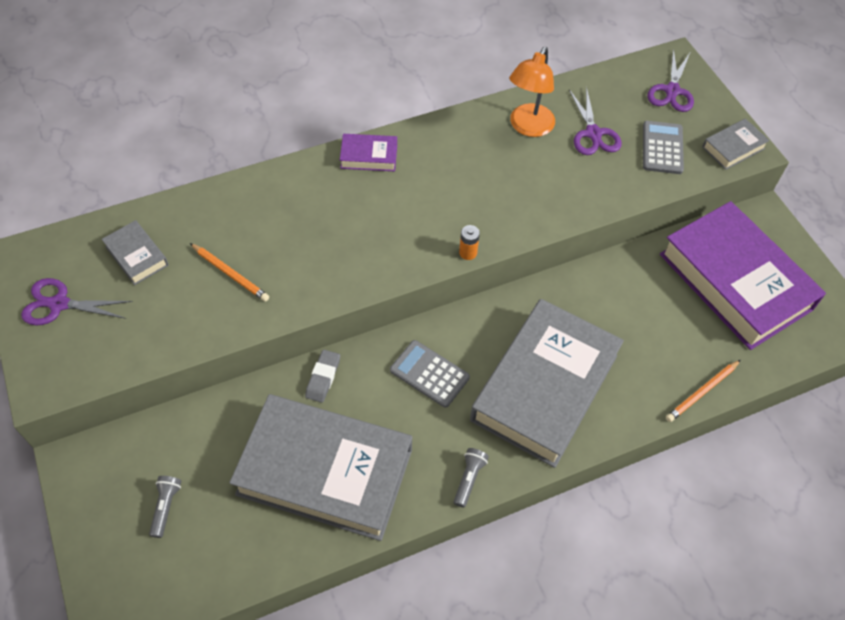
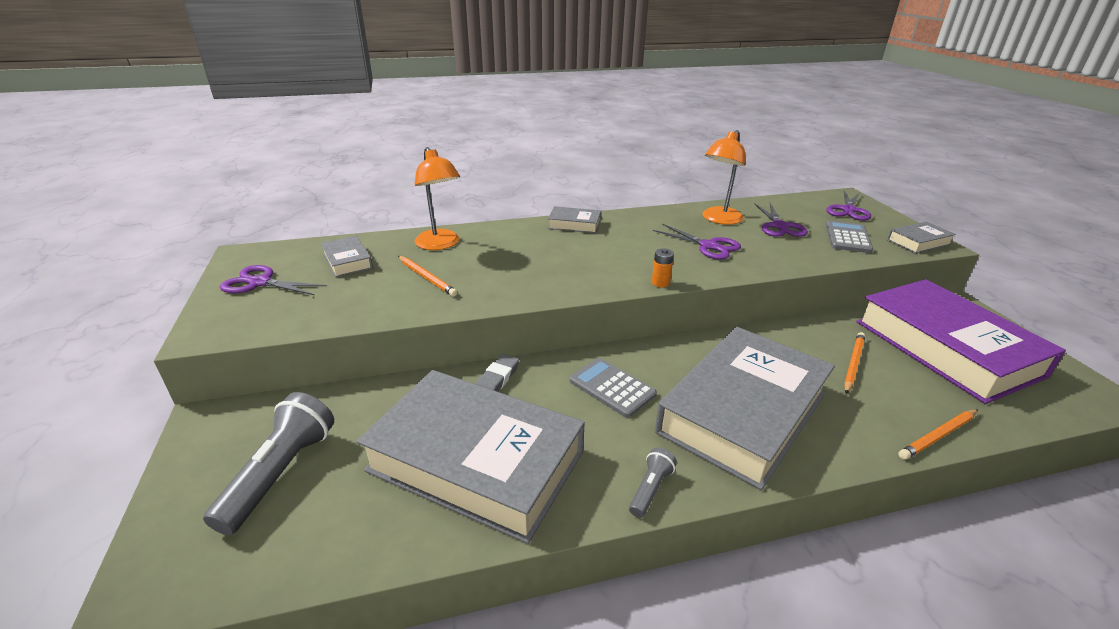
camera: 10 degrees right, 25 degrees down
grey flashlight [149,476,181,538] -> grey flashlight [203,392,334,535], size x1.98
purple book [340,134,397,171] -> grey book [548,206,601,233]
none -> orange lamp [414,147,460,250]
none -> purple scissors [653,224,741,260]
none -> orange pencil [844,332,865,394]

